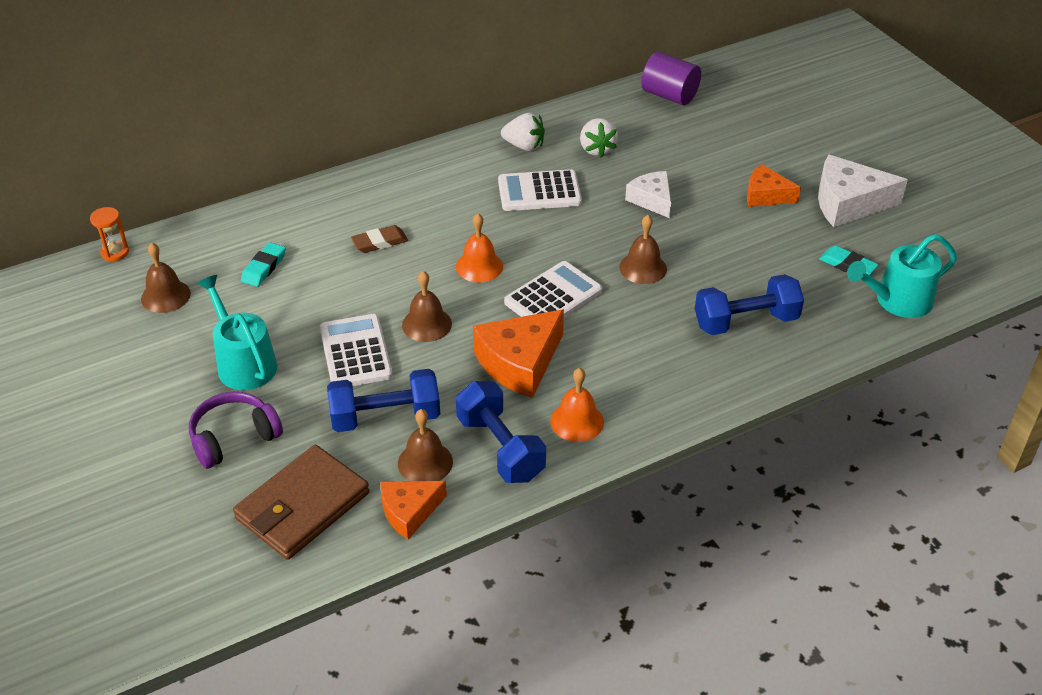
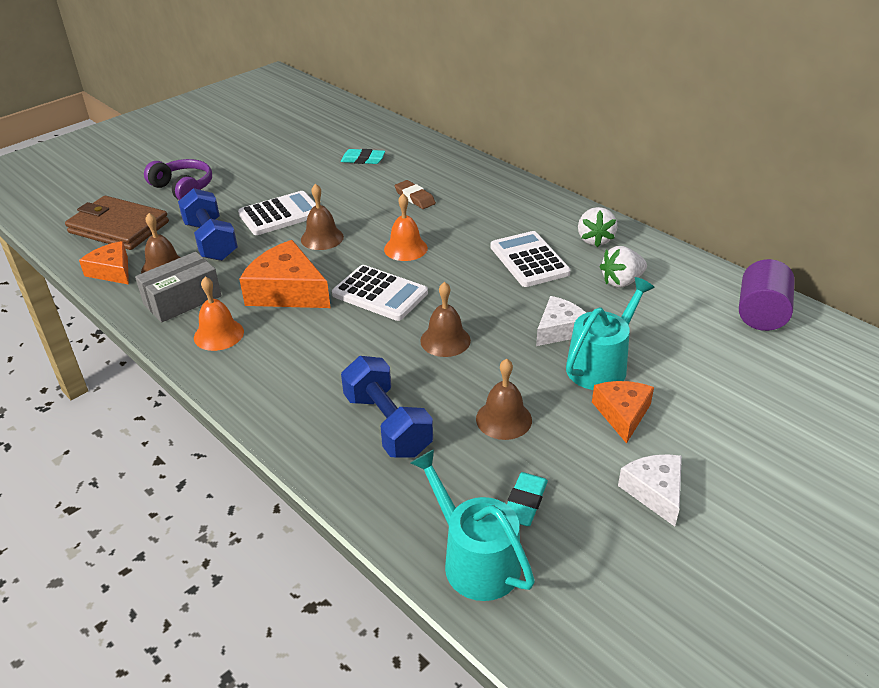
camera: 75 degrees right, 5 degrees down
orange hourglass [90,207,129,261] -> none
brown bell [141,243,191,313] -> brown bell moved to [476,359,532,440]
turquoise watering can [197,275,277,390] -> turquoise watering can moved to [566,277,655,390]
blue dumbbell [456,381,546,483] -> grey box [135,252,221,323]
white cheese [818,155,908,227] -> white cheese [618,454,682,527], size x0.62

